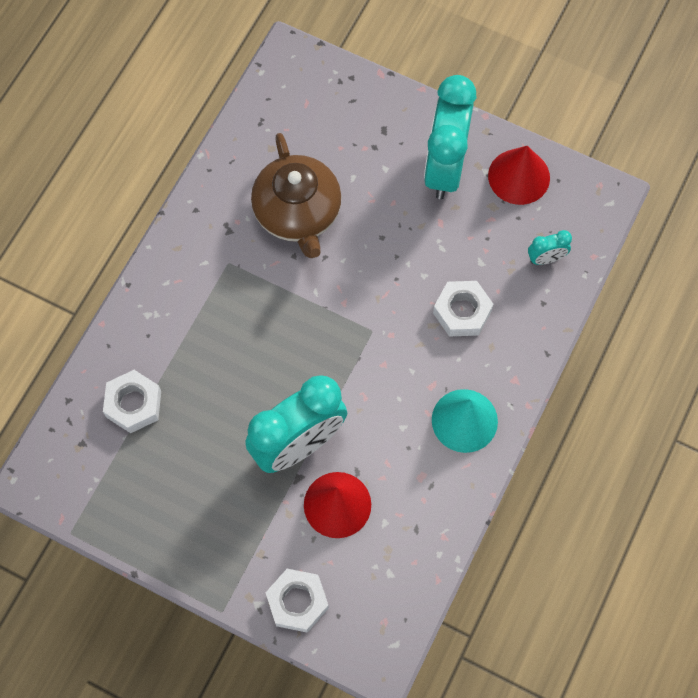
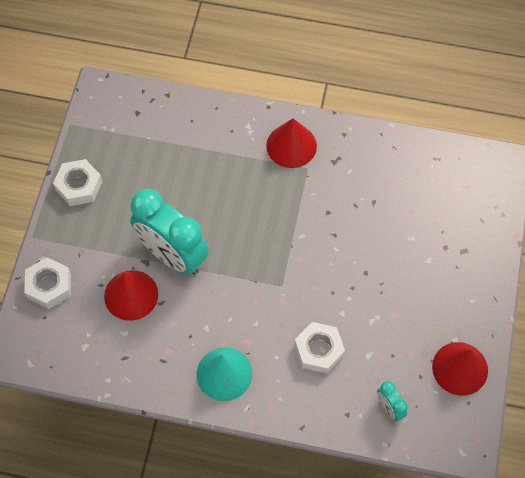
camera: 75 degrees right, 5 degrees down
white nut [103,370,161,433] -> white nut moved to [53,159,102,206]
brown teapot [251,133,342,258] -> none
turquoise clock [424,75,476,199] -> none
none -> red cone [266,118,317,168]

